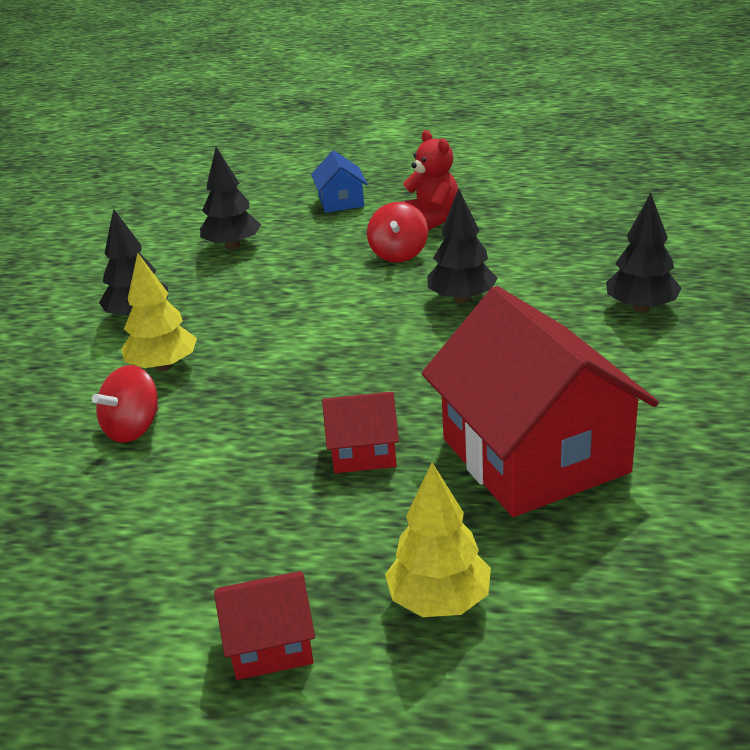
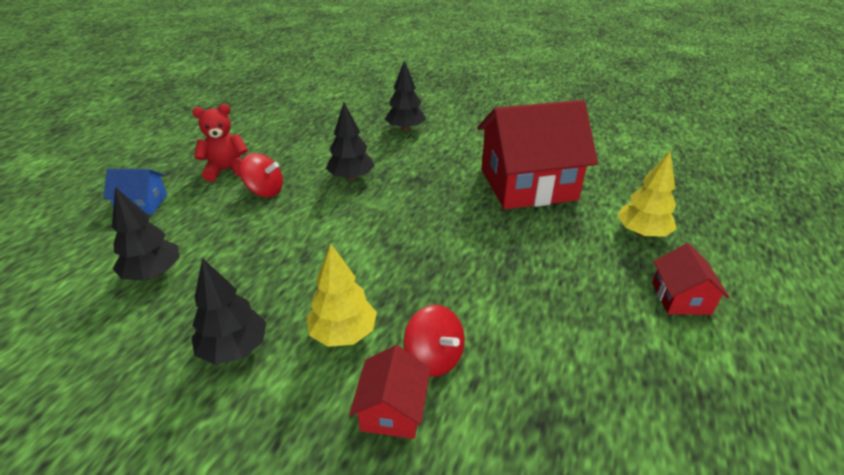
camera: 80 degrees left, 5 degrees up
red house [322,392,399,473] -> red house moved to [349,345,431,439]

